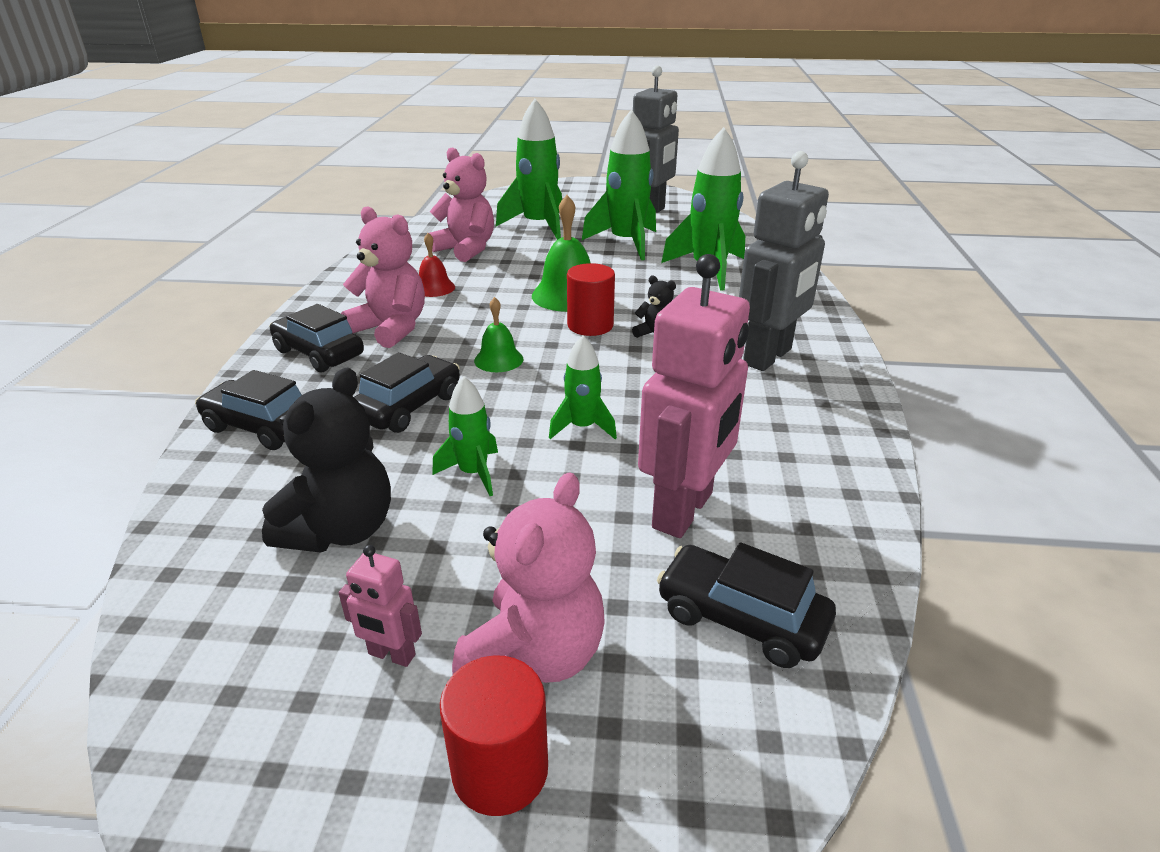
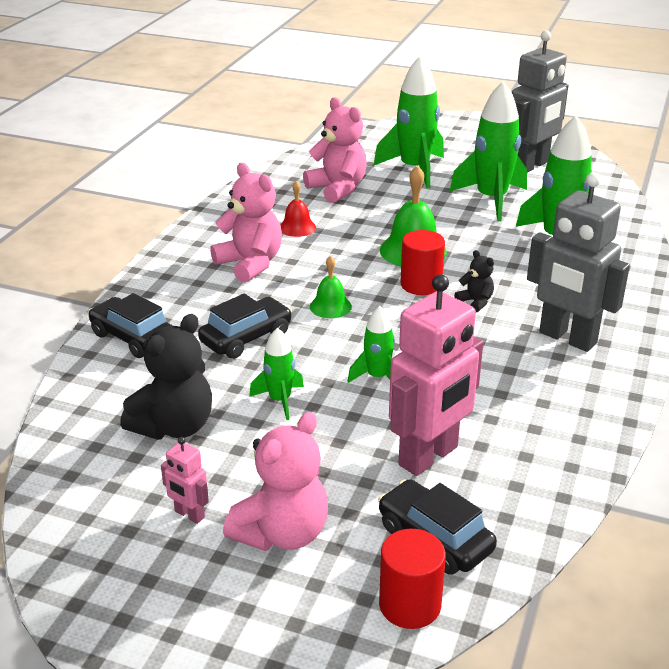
camera: 15 degrees right, 0 degrees up
black car [269,304,364,372] -> none
red cylinder [440,655,548,816] -> red cylinder moved to [379,529,446,629]
grey robot [739,151,829,371] -> grey robot turned 75 degrees clockwise [527,173,630,352]

